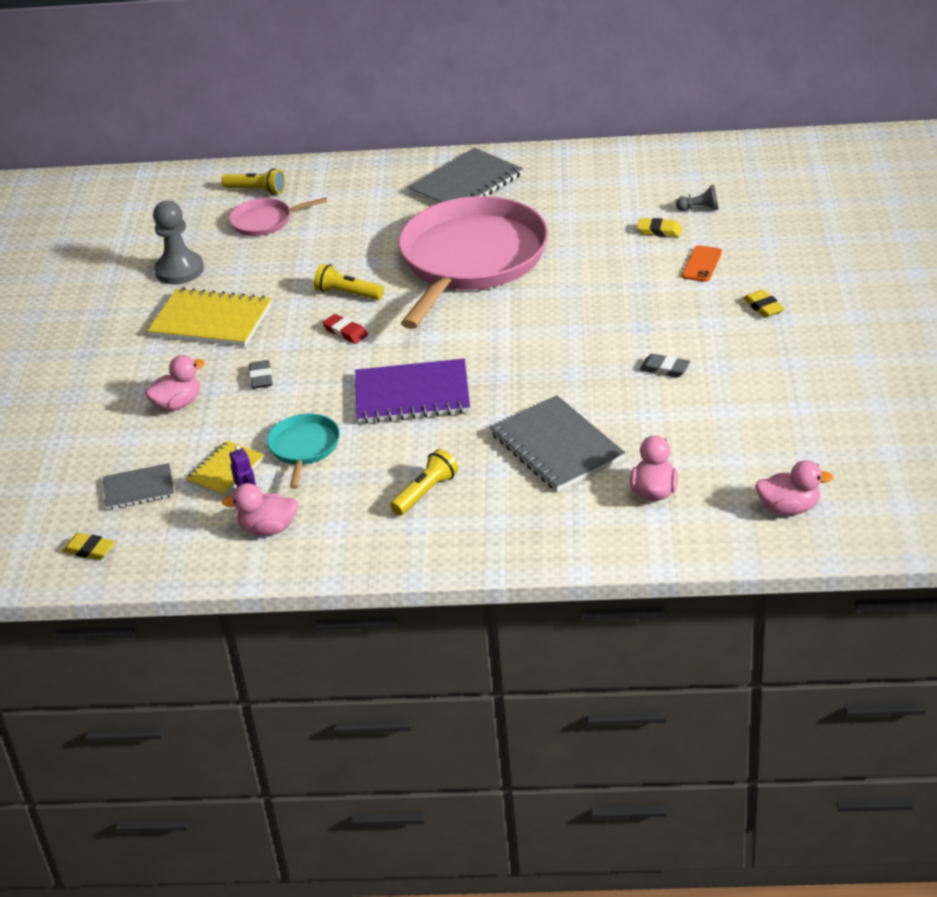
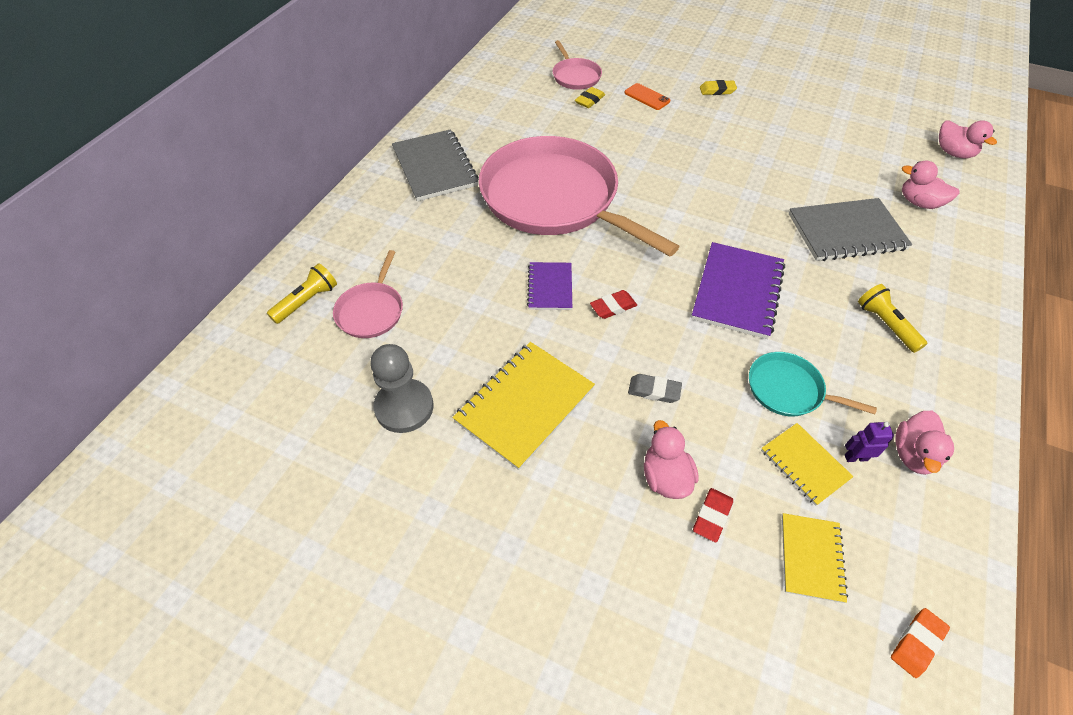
camera: 70 degrees left, 15 degrees up
yellow eraser [62,533,115,560] -> orange eraser [891,608,950,678]
grey notebook [103,463,174,510] -> yellow notebook [782,513,848,603]
yellow flashlight [314,264,384,300] -> purple notebook [527,262,572,310]
grey eraser [640,354,691,378] -> none
grey pawn [676,185,719,211] -> pink pan [553,40,602,90]
pink duck [755,460,833,515] -> pink duck turned 120 degrees clockwise [939,120,997,158]
none -> red eraser [693,488,733,543]

